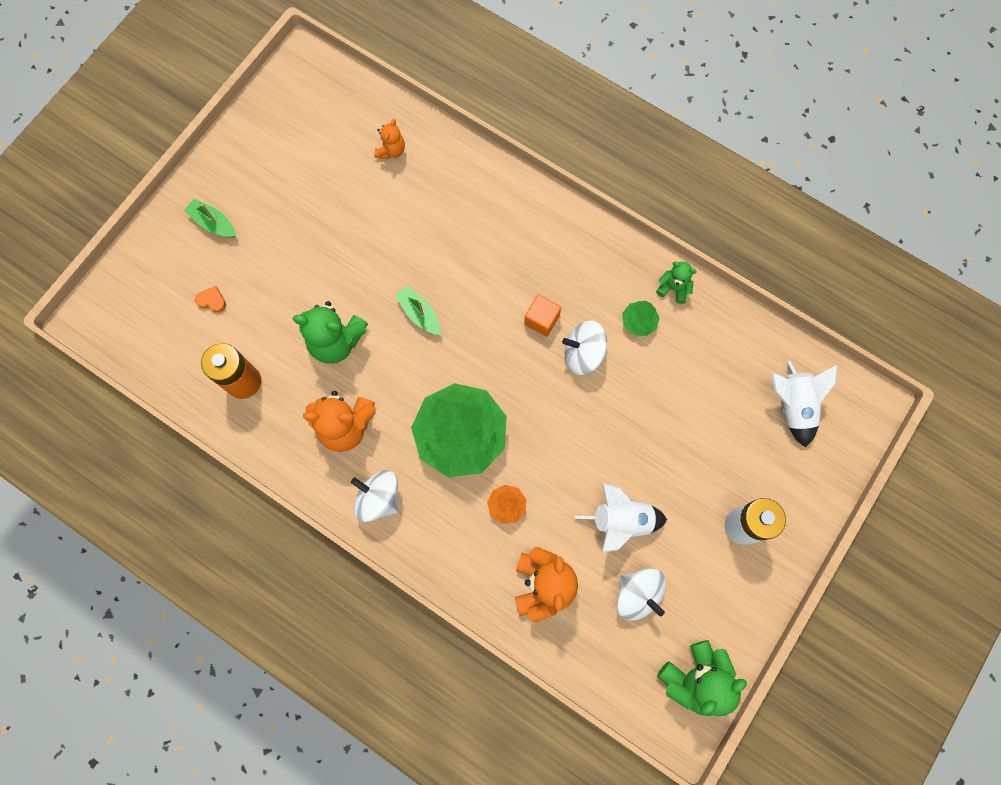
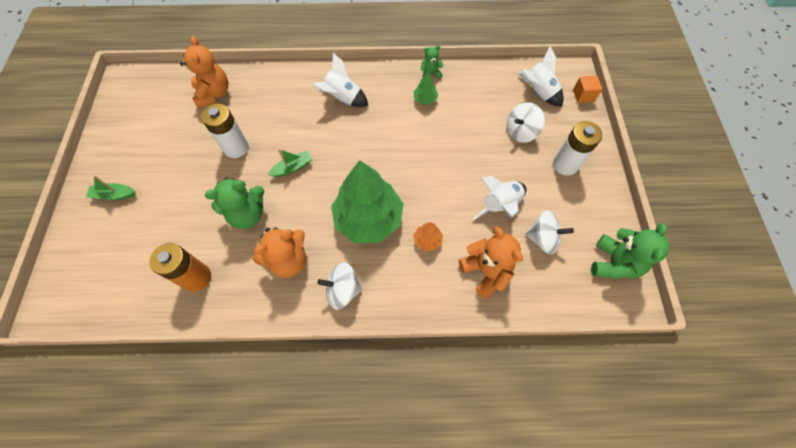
camera: 35 degrees left, 10 degrees down
orange heart [195,286,226,313] -> none
orange teddy bear [374,119,405,159] -> orange teddy bear [180,36,228,109], size x1.84
green boat [395,286,441,335] -> green boat turned 135 degrees clockwise [268,149,312,177]
orange cube [524,295,561,337] -> orange cube moved to [573,76,602,103]
white spinning top [562,320,608,375] -> white spinning top moved to [507,102,545,143]
none -> white battery [201,103,249,158]
none -> white rocket [312,53,368,107]

